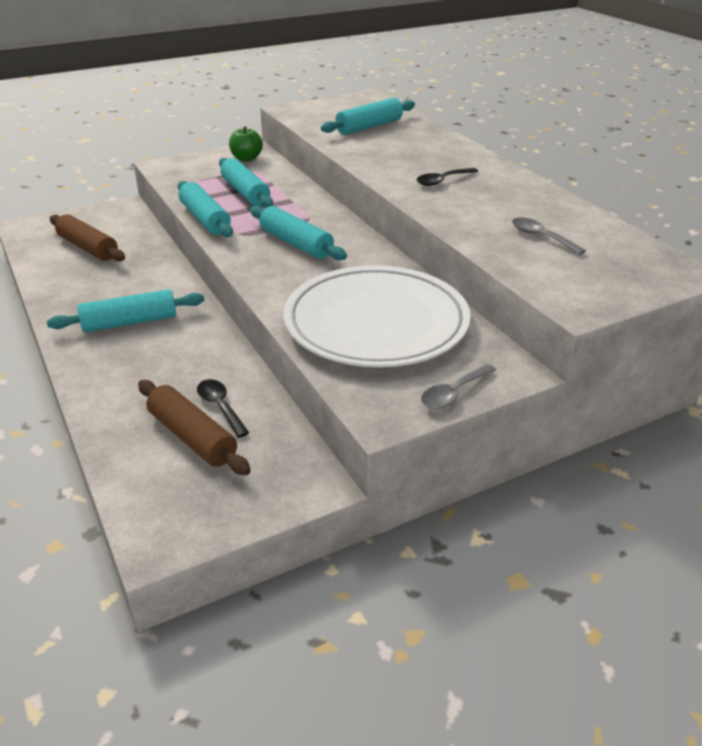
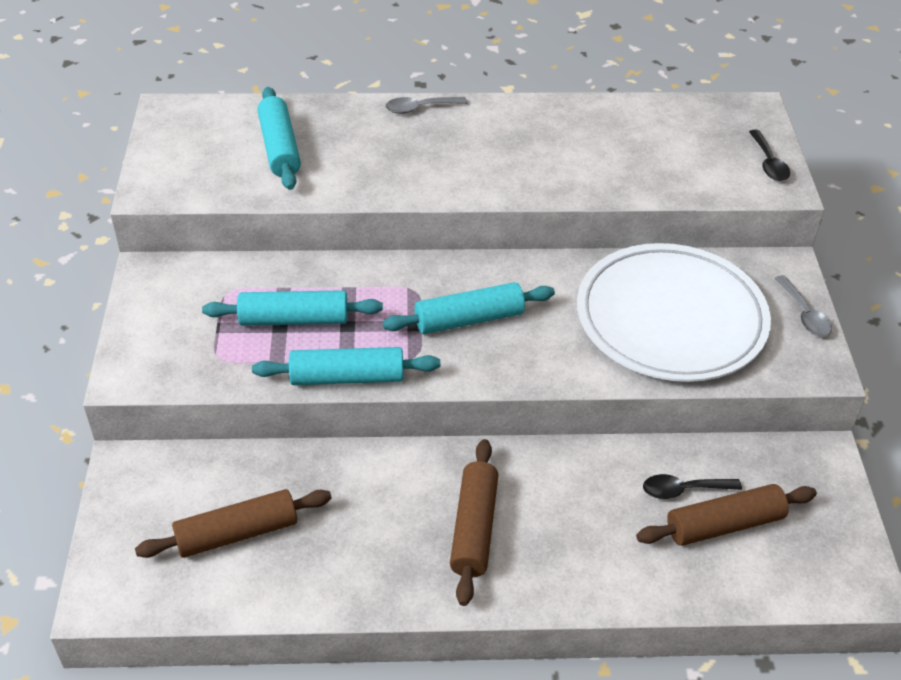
camera: 65 degrees left, 10 degrees up
turquoise rolling pin [47,289,204,332] -> brown rolling pin [450,439,498,606]
green apple [229,126,263,162] -> none
black spoon [416,168,478,186] -> black spoon moved to [749,130,790,181]
grey spoon [512,217,586,255] -> grey spoon moved to [385,97,467,114]

